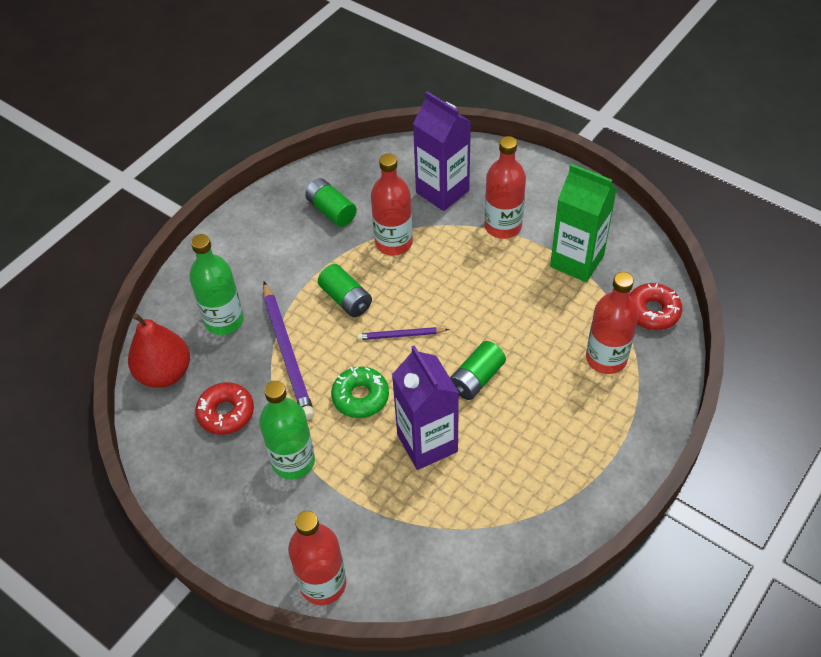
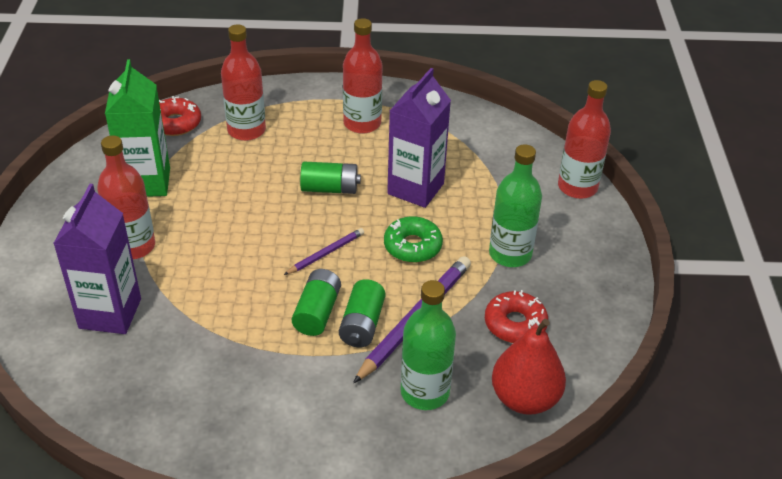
camera: 130 degrees left, 10 degrees down
green battery [305,178,357,227] -> green battery moved to [339,279,385,347]
purple pencil [357,327,449,340] -> purple pencil turned 90 degrees counterclockwise [284,228,364,275]
red bottle [371,154,413,256] -> red bottle moved to [343,18,383,134]

